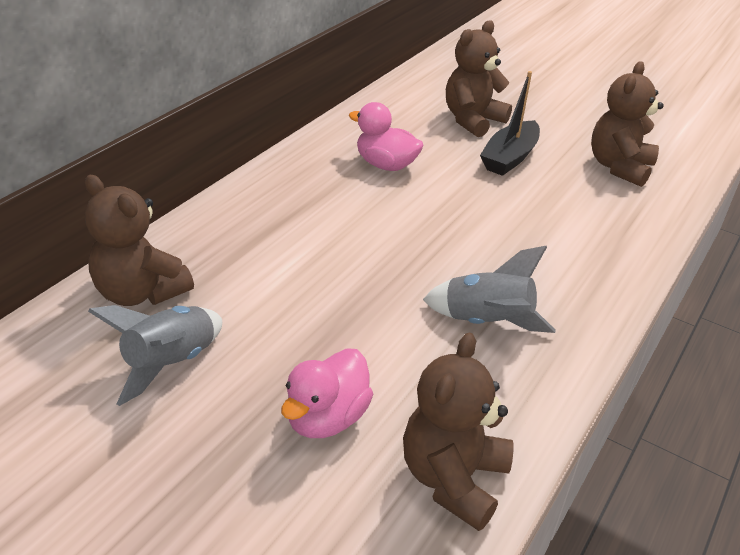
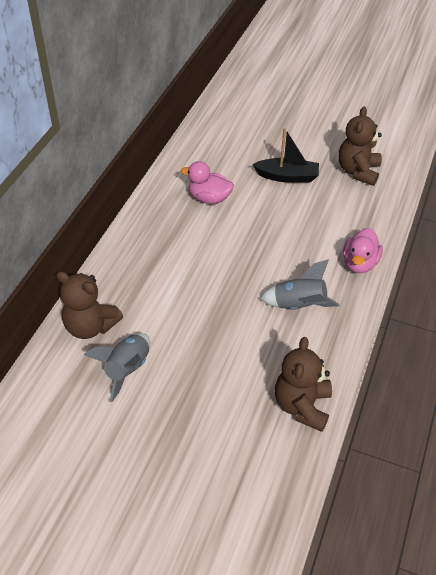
camera: 10 degrees left, 10 degrees up
pink duck [281,348,373,438] -> pink duck moved to [343,228,383,273]
brown teddy bear [446,20,512,137] -> none
black boat [480,71,540,176] -> black boat turned 105 degrees counterclockwise [253,128,319,183]

